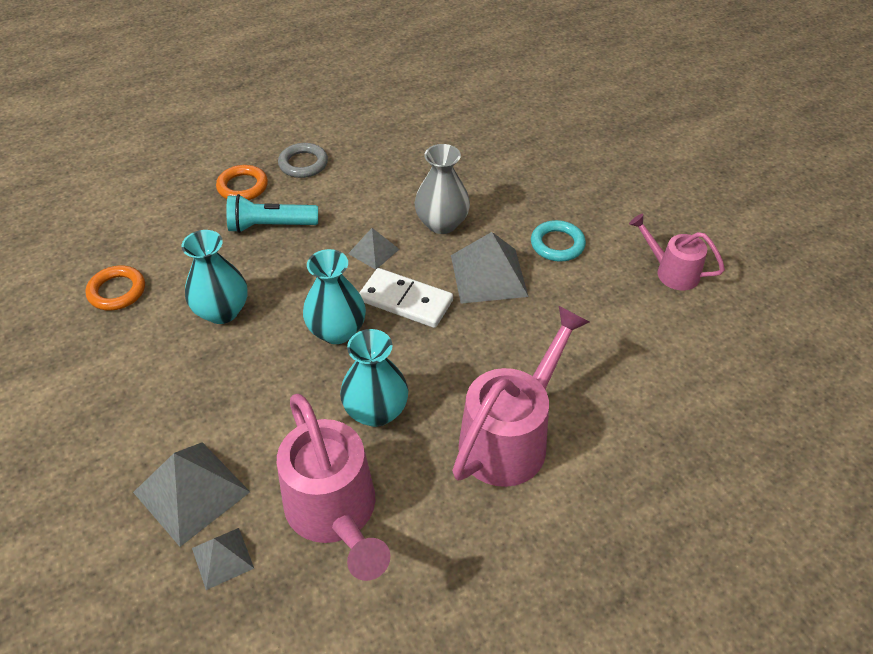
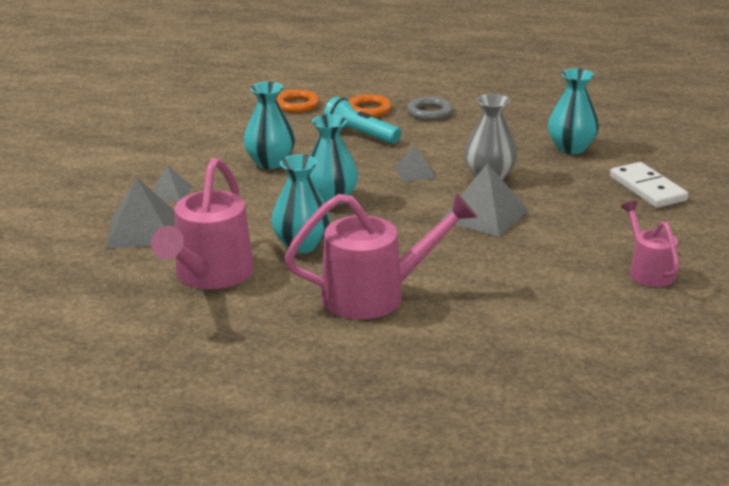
camera: 40 degrees right, 20 degrees down
orange ring [85,266,145,311] -> orange ring moved to [277,89,320,113]
grey pyramid [192,528,254,590] -> grey pyramid moved to [152,165,193,202]
white domino [359,268,453,328] -> white domino moved to [610,162,688,208]
turquoise ring [531,220,586,261] -> none
none -> turquoise vase [548,69,599,154]

